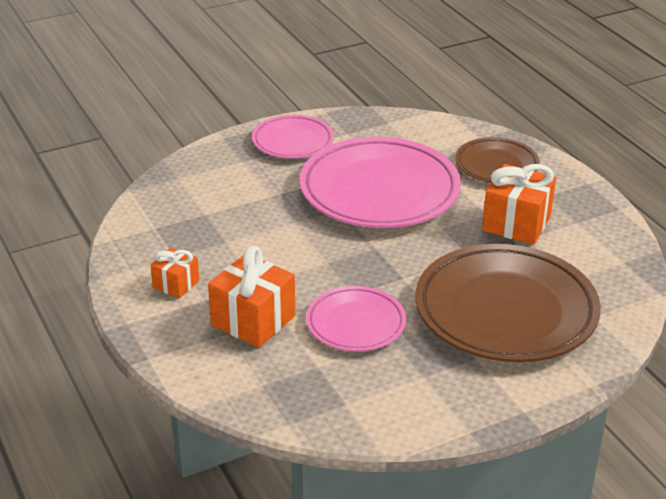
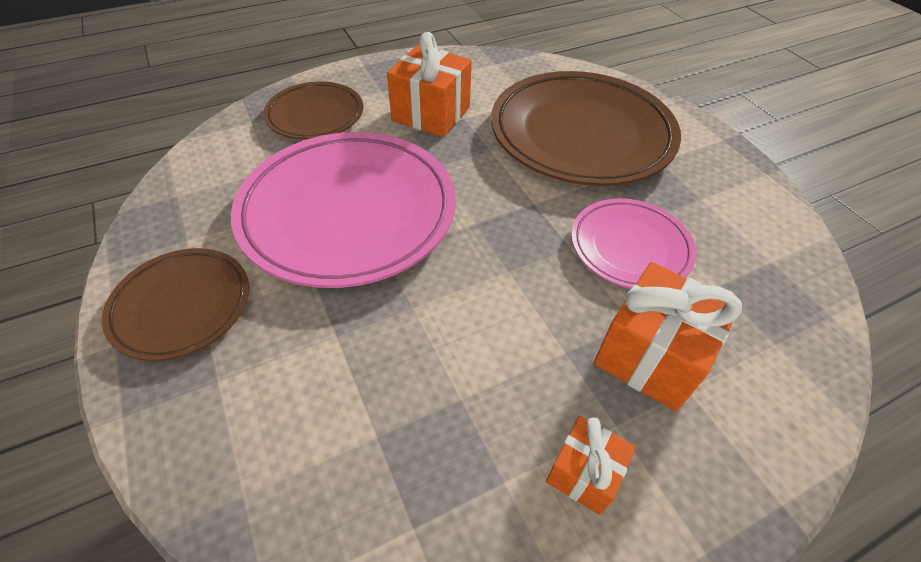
camera: 90 degrees left, 15 degrees up
pink plate [252,115,334,159] -> brown plate [102,248,249,361]

